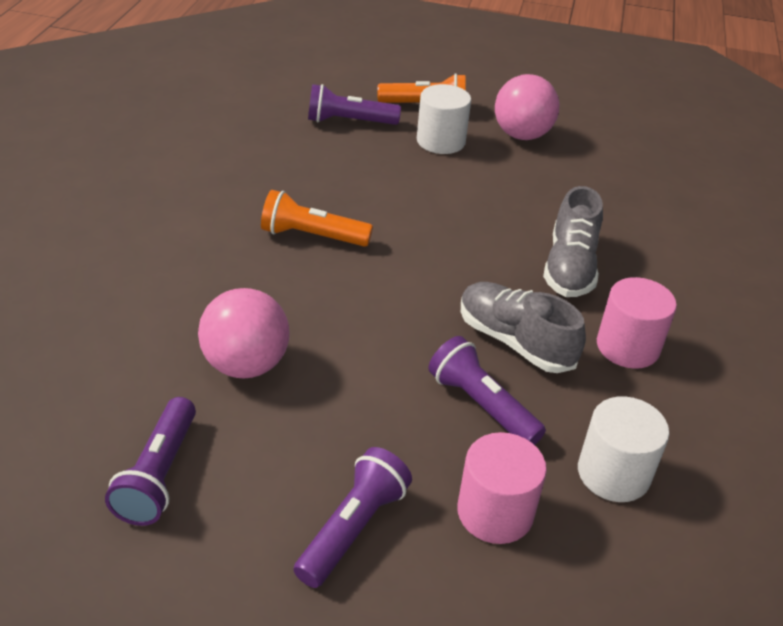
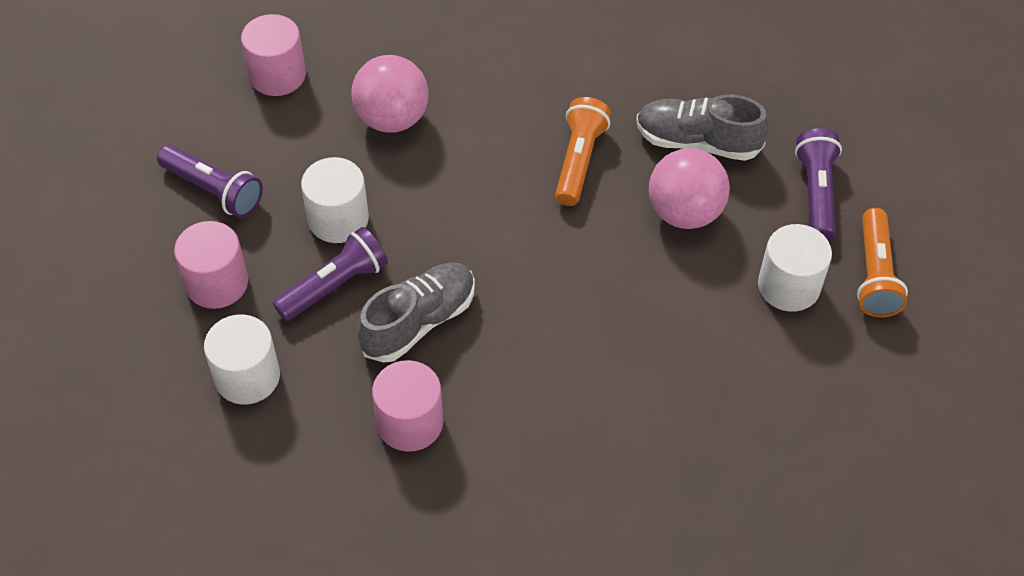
camera: 95 degrees right, 15 degrees up
purple flashlight [105,397,196,526] -> pink cylinder [241,14,306,96]
pink ball [495,74,559,140] -> pink ball moved to [649,148,730,229]
grey shoe [543,186,603,297] -> grey shoe moved to [636,94,769,161]
none -> white cylinder [301,157,369,243]

